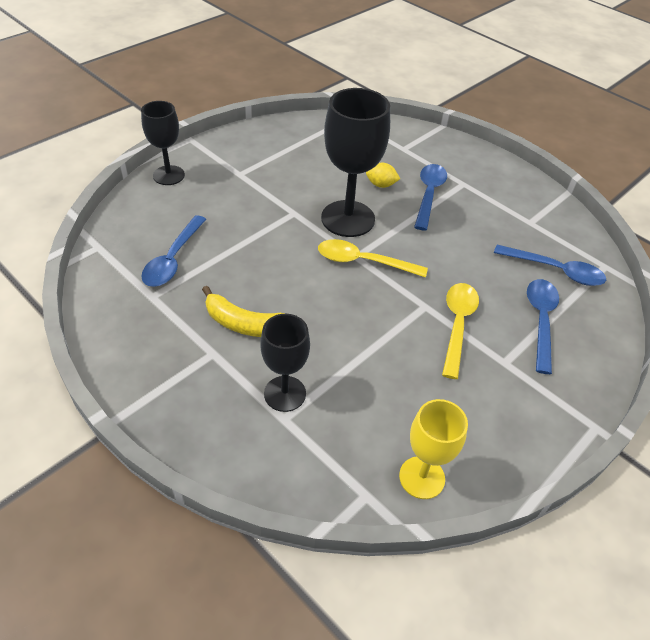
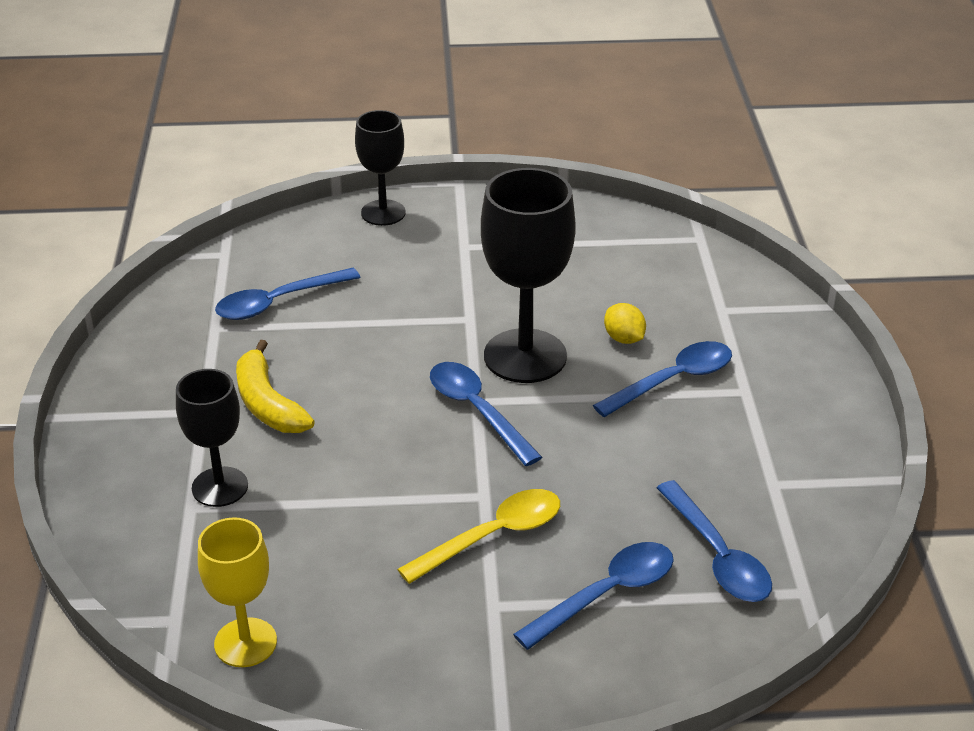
camera: 45 degrees right, 10 degrees down
yellow spoon [318,239,428,278] -> blue spoon [430,362,542,466]

